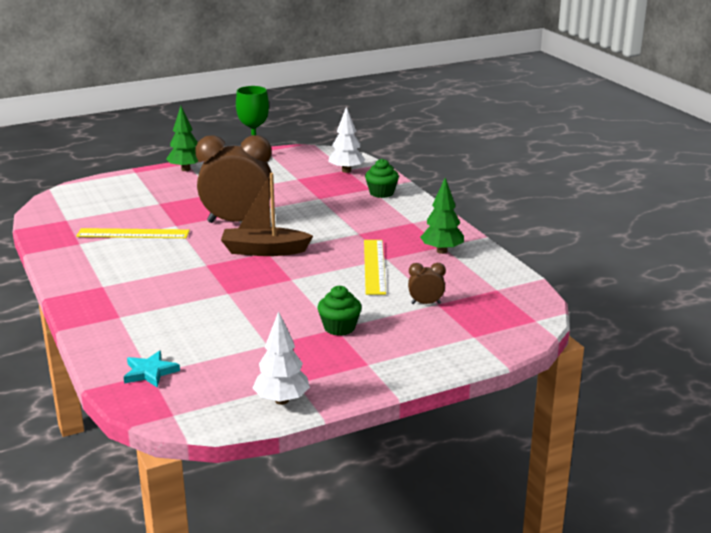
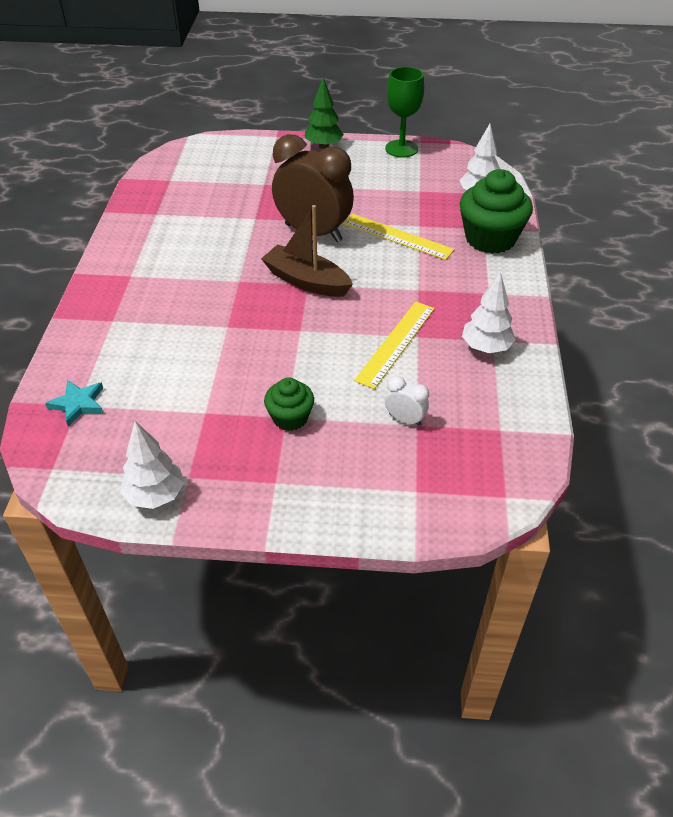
camera: 30 degrees right, 20 degrees up
yellow ruler [76,228,190,238] -> yellow ruler moved to [343,214,455,260]
green cupcake [365,159,399,198] -> green cupcake [460,169,533,254], size x1.80
brown clock [408,263,446,304] -> white clock [385,375,429,426]
green tree [420,178,464,254] -> white tree [462,272,516,353]

